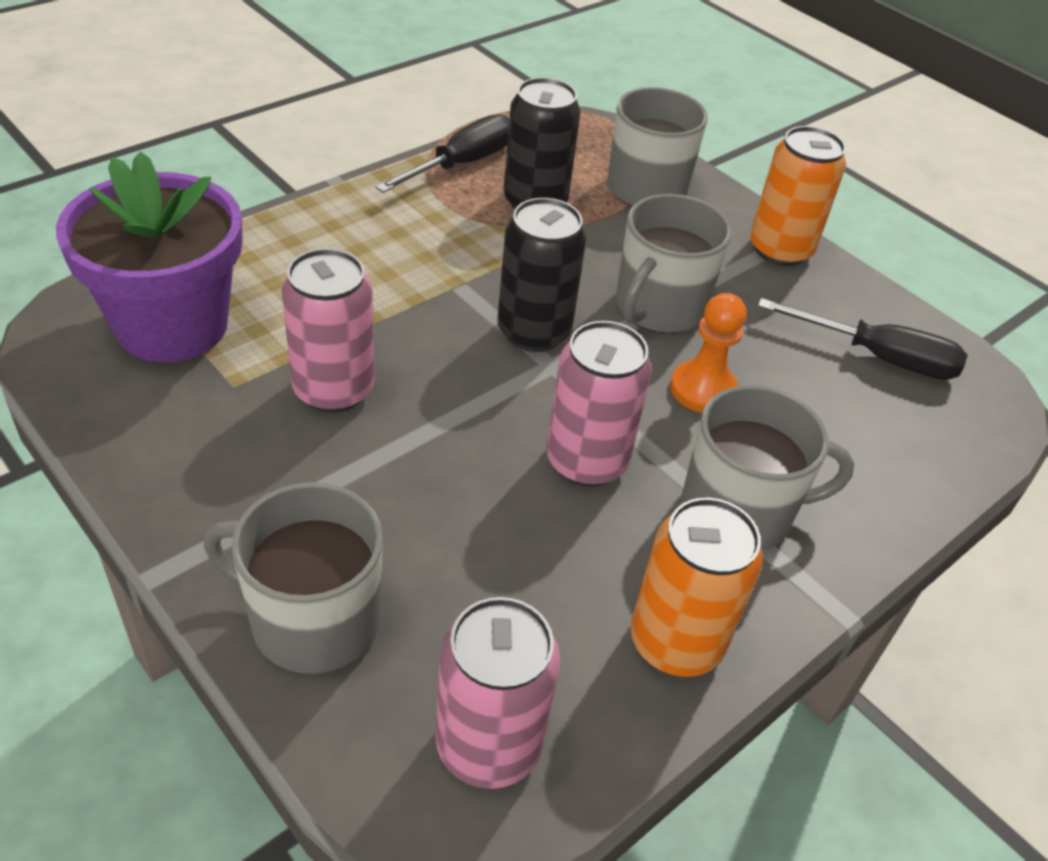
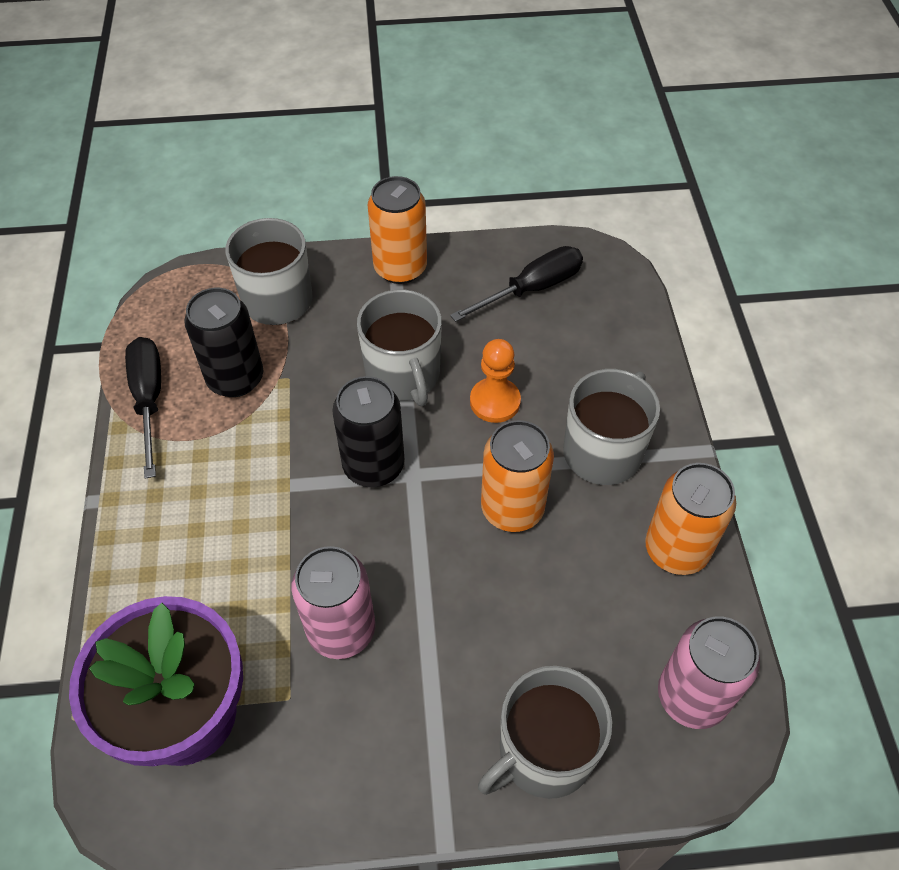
camera: 50 degrees left, 10 degrees up
pink can [547,321,652,487] -> orange can [481,420,554,532]

